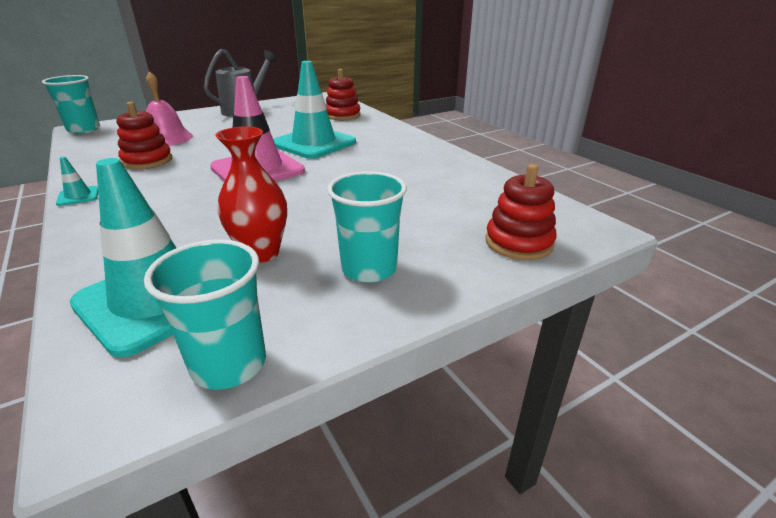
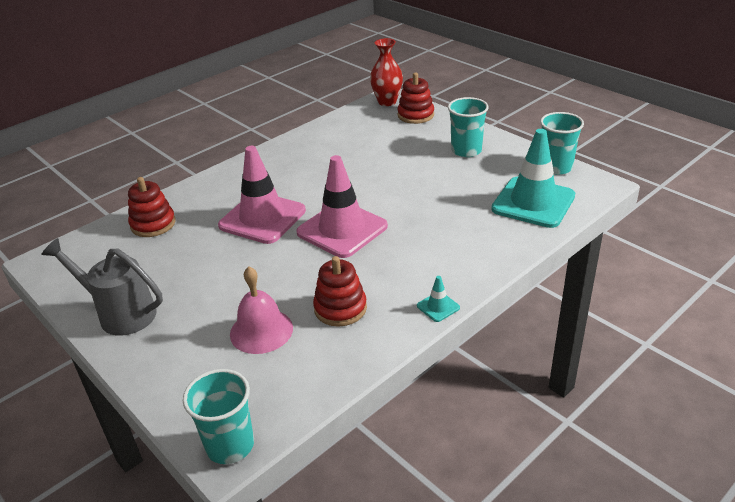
camera: 100 degrees left, 5 degrees up
red vase [216,126,287,263] -> red vase moved to [370,38,403,106]
turquoise traffic cone [273,61,356,159] -> pink traffic cone [218,146,306,244]

